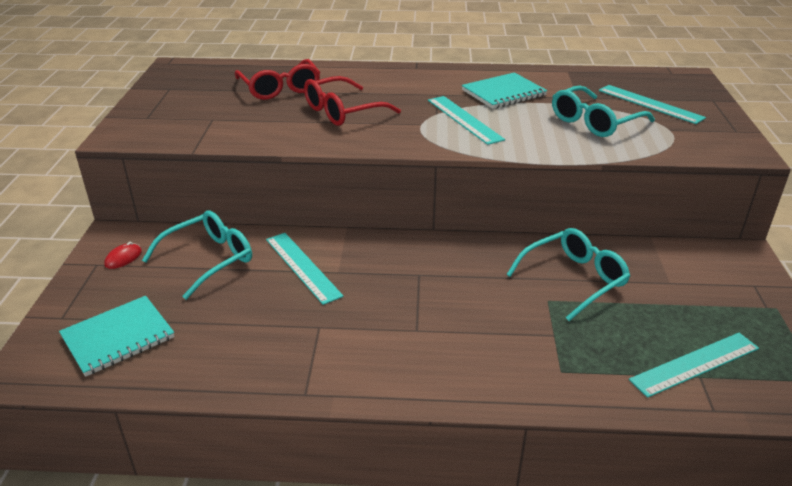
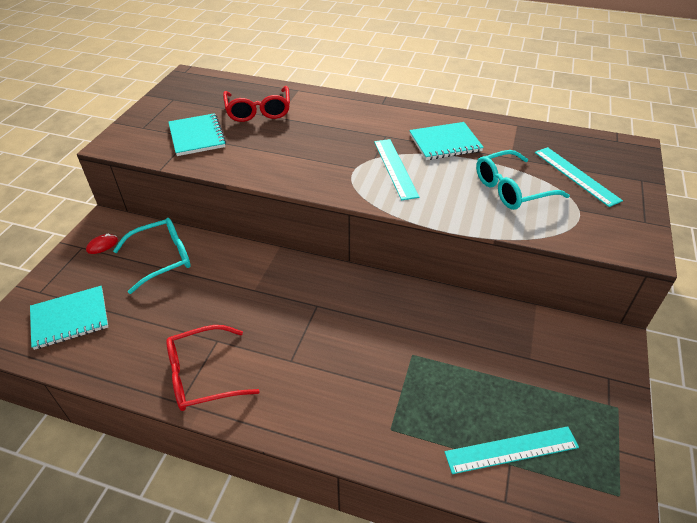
camera: 15 degrees right, 10 degrees up
turquoise ruler [266,233,344,305] -> none
red glasses [304,76,401,126] -> red glasses moved to [166,325,260,411]
turquoise glasses [506,228,630,321] -> none
none -> turquoise notebook [168,113,226,156]

